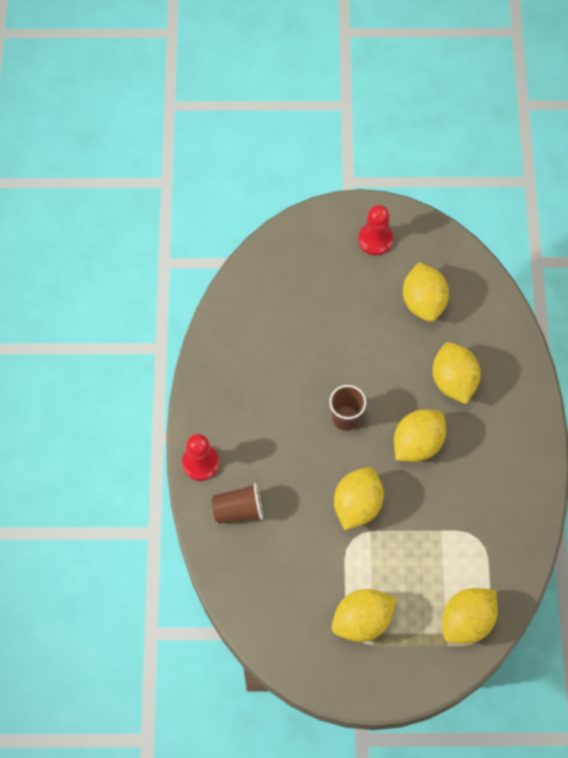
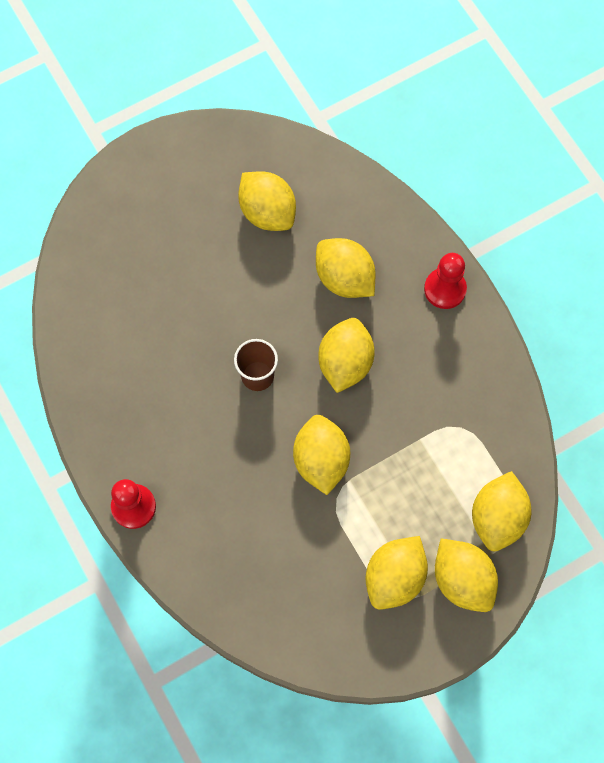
camera: 30 degrees left, 5 degrees up
brown cup [212,483,263,524] -> none
red pawn [358,205,393,255] -> red pawn moved to [424,253,467,309]
none -> yellow lemon [435,539,498,612]

